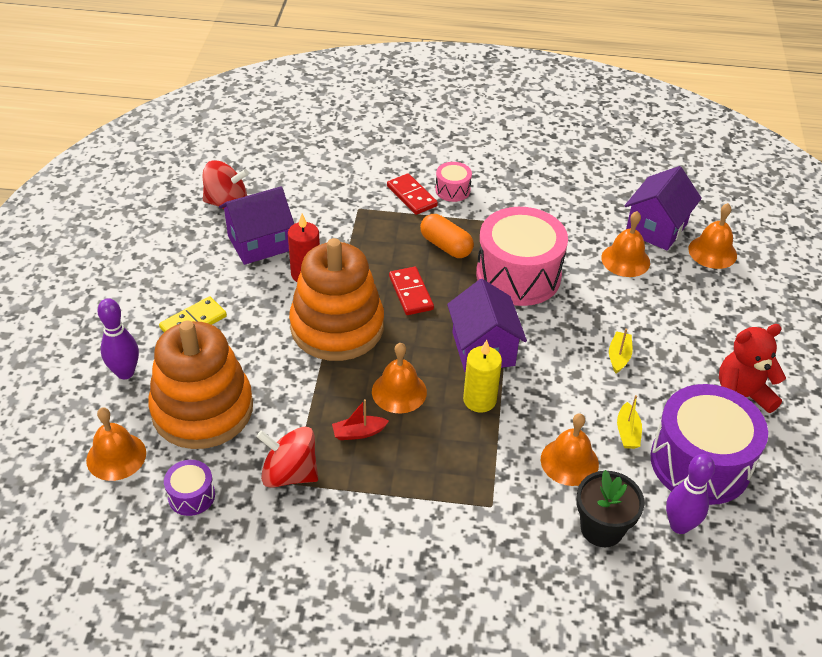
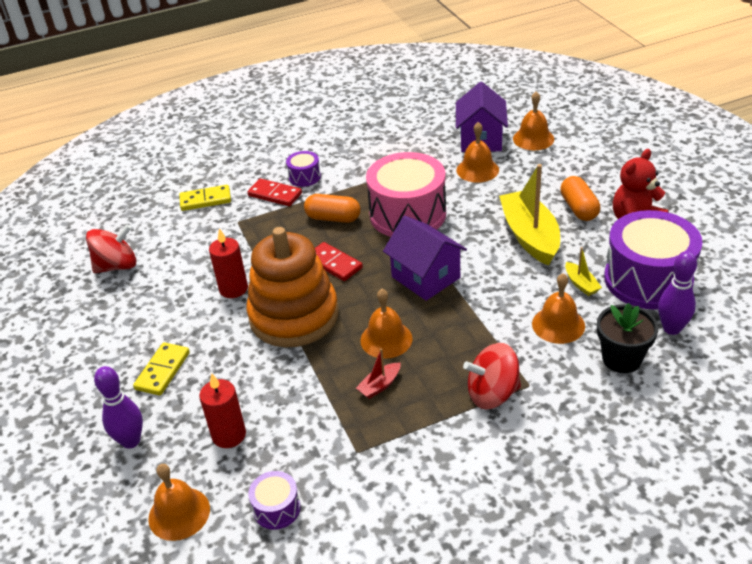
camera: 25 degrees left, 5 degrees down
orange stacking toy [148,321,253,449] -> red candle [199,373,246,448]
purple house [219,186,294,265] -> none
red spinning top [256,427,318,488] -> red spinning top moved to [463,343,521,410]
pink drum [435,162,472,202] -> purple drum [286,151,321,187]
yellow candle [463,340,502,412] -> none
yellow boat [609,328,633,373] -> yellow boat [499,164,560,266], size x2.29
none -> yellow domino [179,185,231,211]
none -> orange capsule [560,176,600,221]

